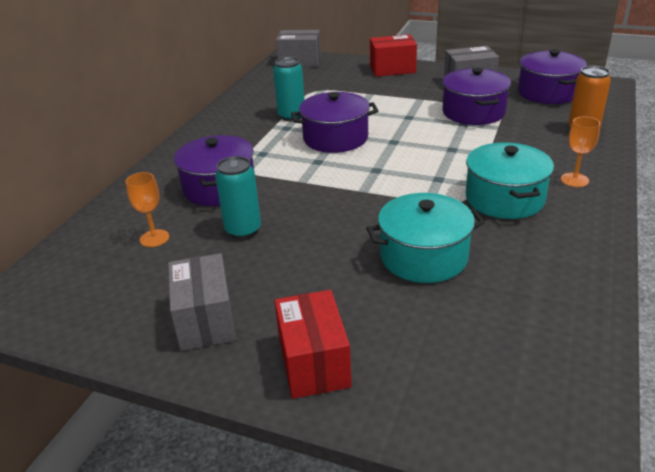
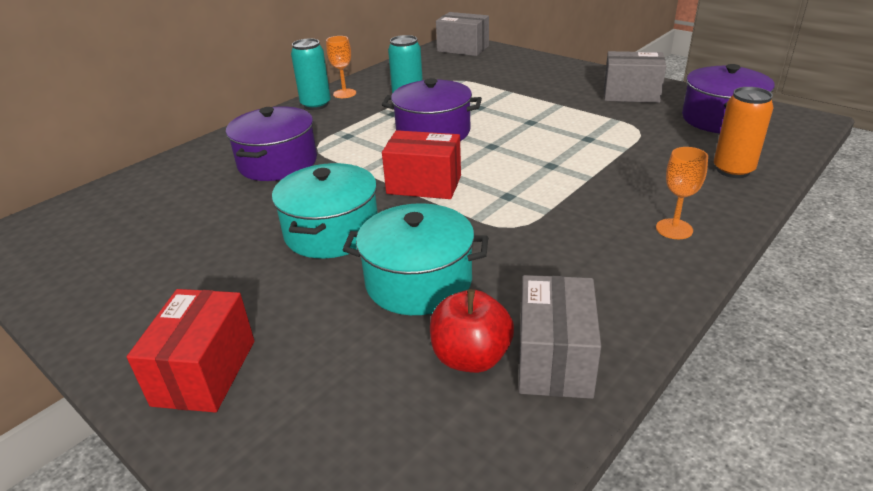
camera: 20 degrees right, 0 degrees up
orange goblet [126,172,169,247] -> orange goblet moved to [326,36,356,98]
grey box [168,253,236,351] -> grey box moved to [519,275,601,399]
turquoise can [215,156,261,239] -> turquoise can moved to [291,39,331,110]
red box [370,34,417,77] -> red box moved to [382,130,461,199]
purple pot [442,67,511,125] -> none
turquoise pot [466,142,554,219] -> turquoise pot moved to [272,163,378,259]
none -> red apple [430,289,514,373]

